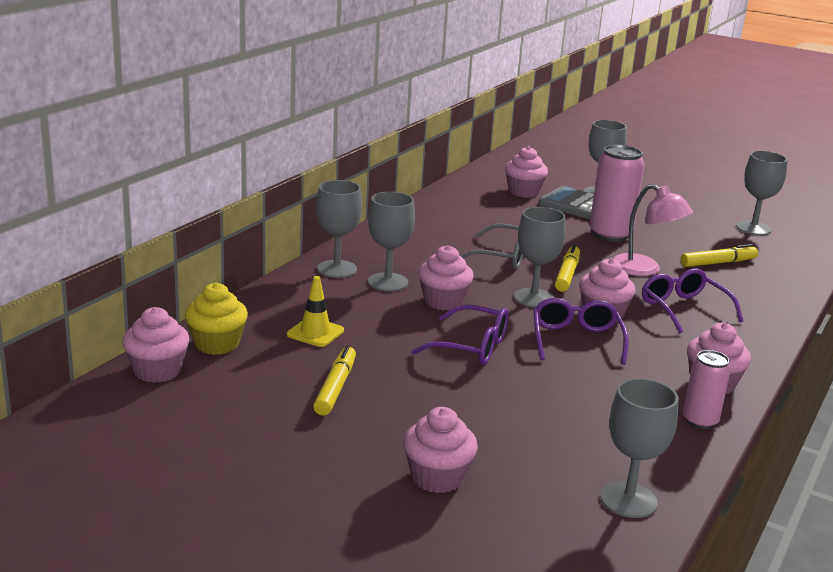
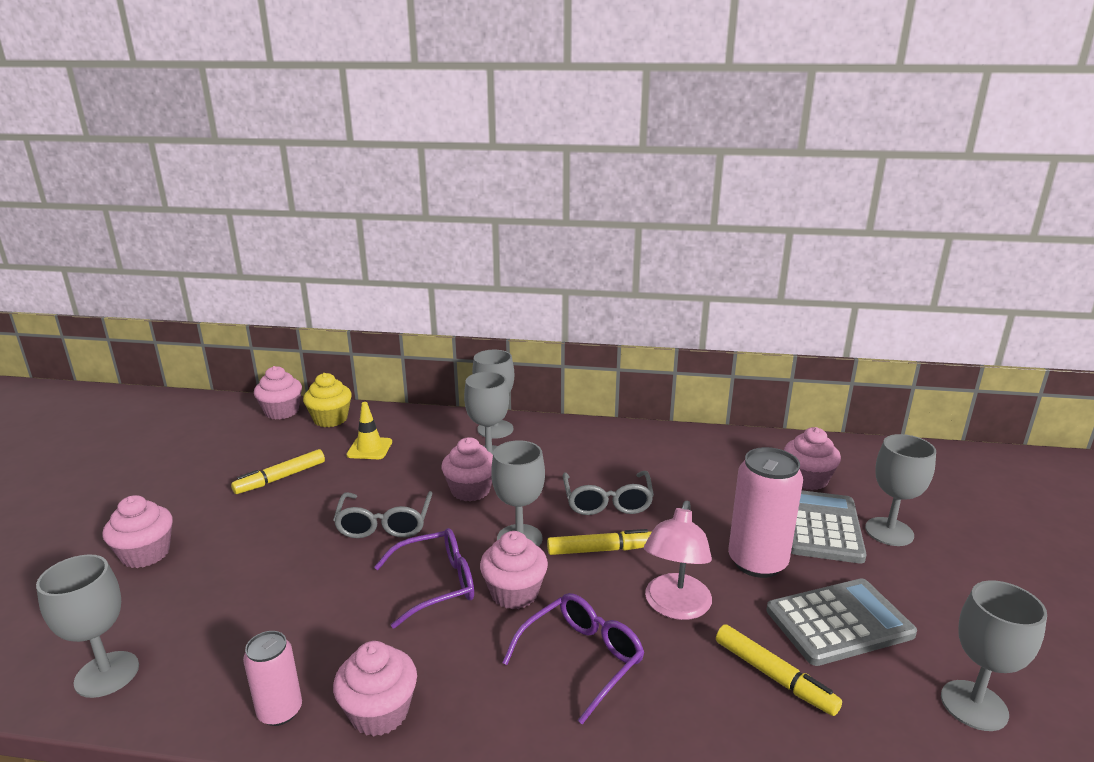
camera: 70 degrees right, 0 degrees up
yellow marker [313,345,356,416] -> yellow marker turned 150 degrees clockwise [231,449,325,494]
purple glasses [412,304,508,365] -> grey glasses [333,491,433,538]
none -> grey calculator [766,578,917,666]

